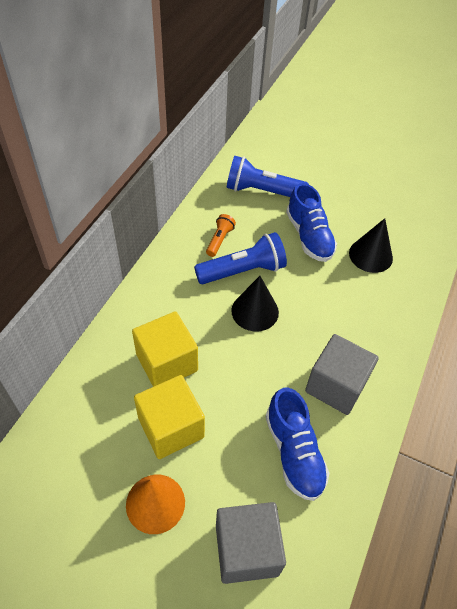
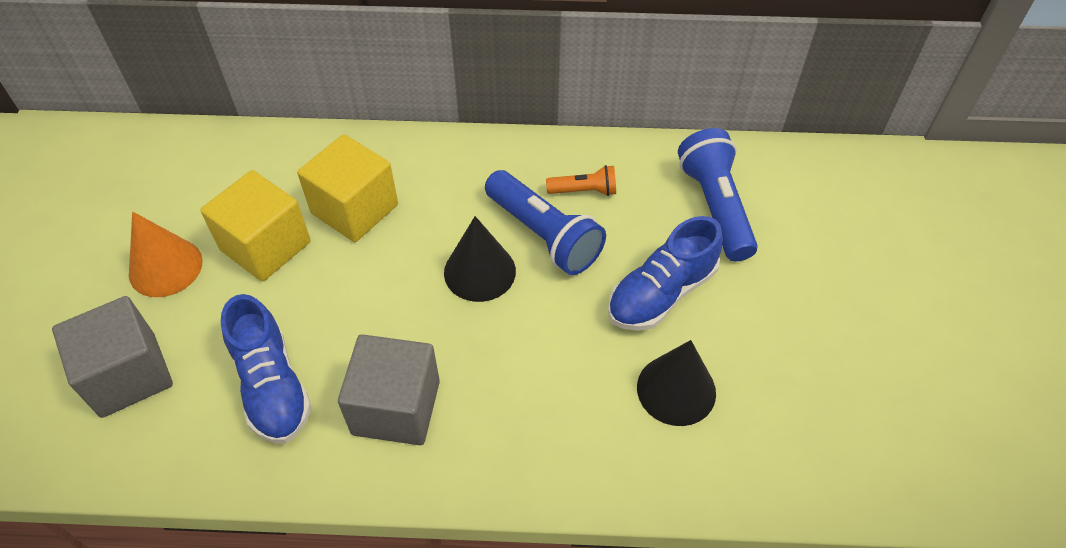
camera: 70 degrees right, 0 degrees up
blue shoe [266,388,329,501] -> blue shoe turned 75 degrees counterclockwise [221,294,311,443]

